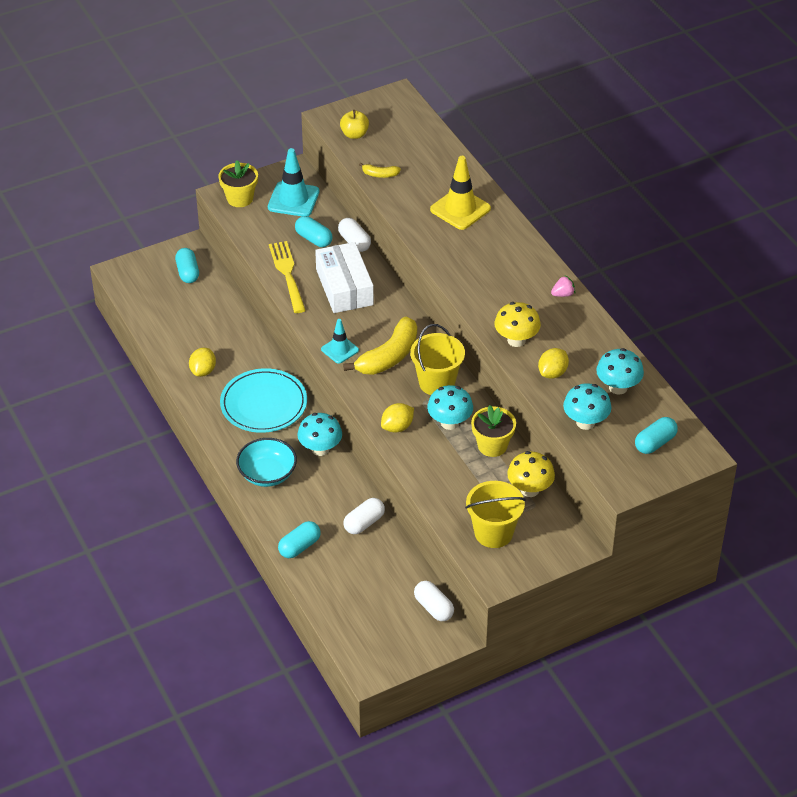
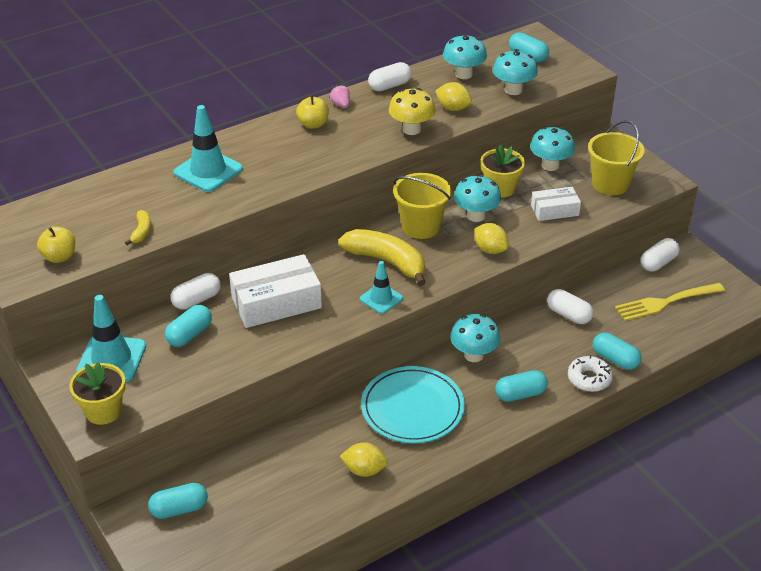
camera: 95 degrees left, 5 degrees down
turquoise bowl [236,438,297,487] -> turquoise capsule [495,370,548,402]
yellow fork [269,241,306,313] -> yellow fork moved to [615,283,725,321]
yellow traffic cone [430,156,491,230] -> turquoise traffic cone [173,105,243,192]
yellow mushroom [507,451,555,497] -> turquoise mushroom [530,127,575,171]
none -> yellow apple [296,95,329,129]
none -> white capsule [368,62,412,91]
none -> white box [531,187,581,221]
none -> white donut [568,355,613,392]

